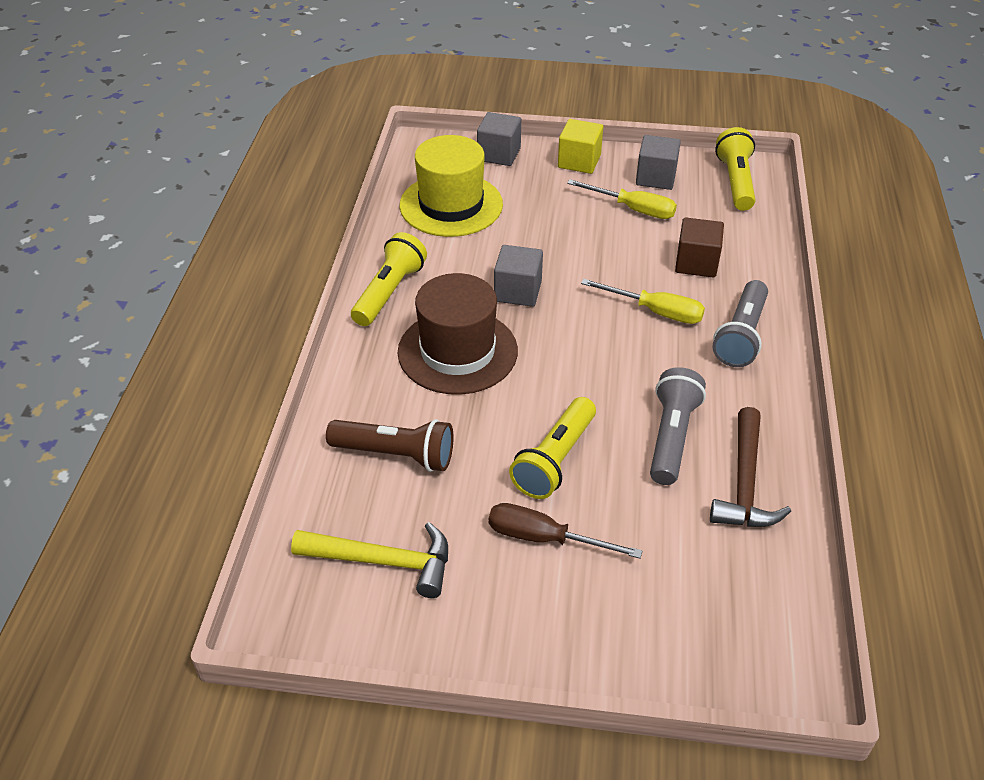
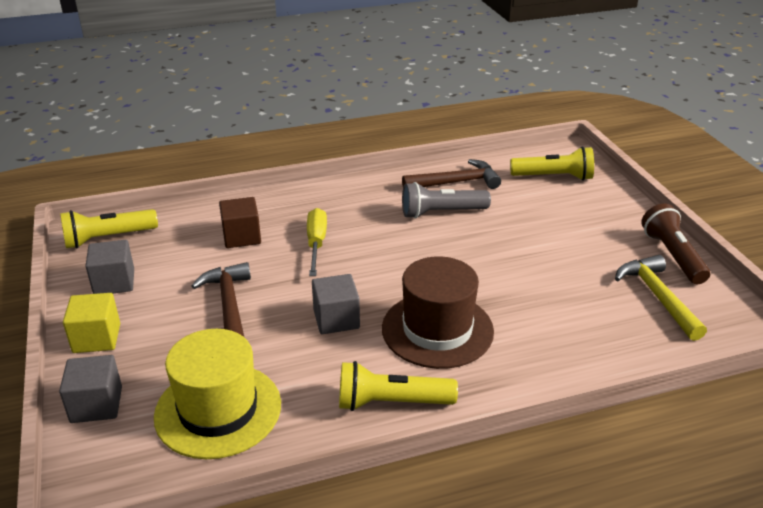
camera: 115 degrees left, 10 degrees down
brown flashlight [326,419,454,472] -> brown flashlight moved to [641,204,710,284]
brown screwdriver [489,503,643,559] -> none
yellow flashlight [509,397,596,499] -> yellow flashlight moved to [510,146,594,181]
yellow screwdriver [567,179,677,219] -> none
grey flashlight [712,280,768,367] -> none
none -> brown hammer [192,262,251,338]

